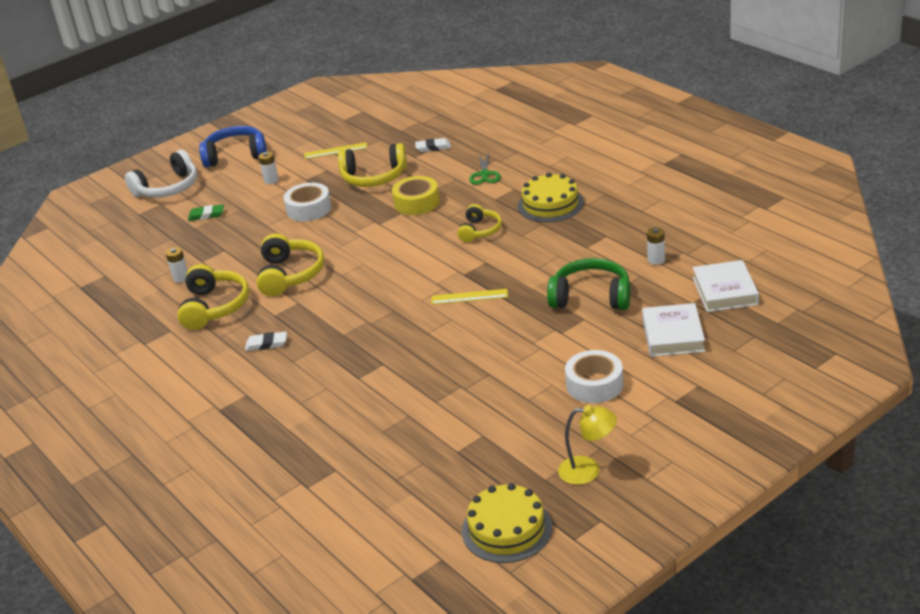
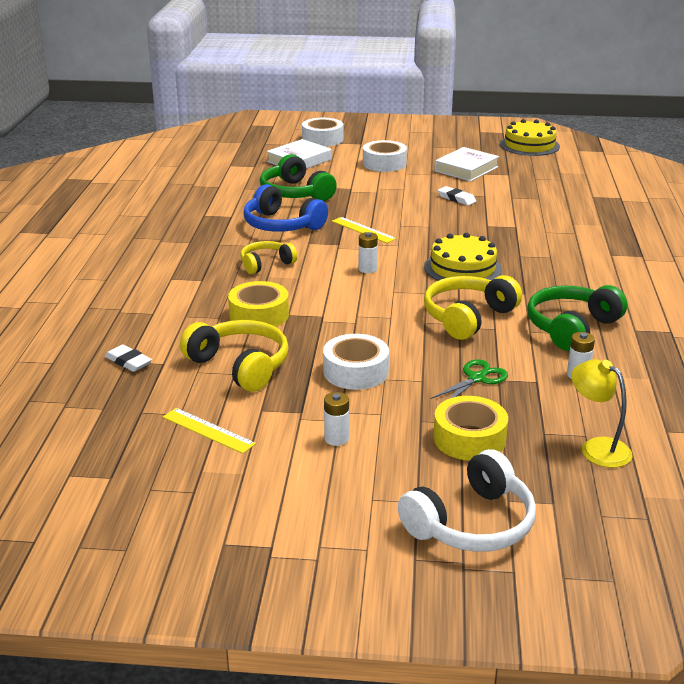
camera: 140 degrees left, 5 degrees down
white headphones [125,150,197,198] -> white headphones turned 135 degrees clockwise [398,449,536,552]
yellow headphones [177,264,249,330] -> green headphones [527,285,627,351]
green eraser [188,204,224,221] -> yellow tape [433,396,508,461]
blue headphones [199,126,267,168] -> blue headphones moved to [243,184,328,232]
white eraser [245,332,287,351] -> white eraser moved to [438,186,476,206]
green scissors [469,152,501,185] -> green scissors moved to [431,359,508,399]
yellow cake [518,173,584,222] -> yellow cake moved to [424,233,502,281]
yellow lamp [558,405,617,485] -> yellow lamp moved to [571,359,632,468]
white battery [647,227,665,265] -> white battery moved to [359,232,378,273]
white book [693,260,759,312] -> white book moved to [435,147,499,181]
none -> white tape [302,118,343,147]

